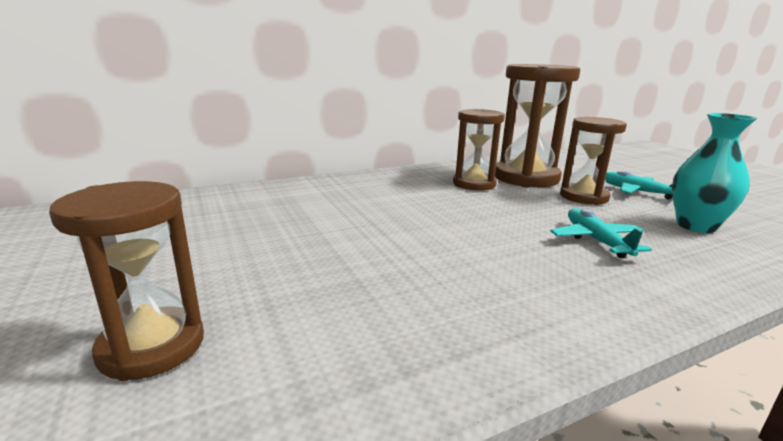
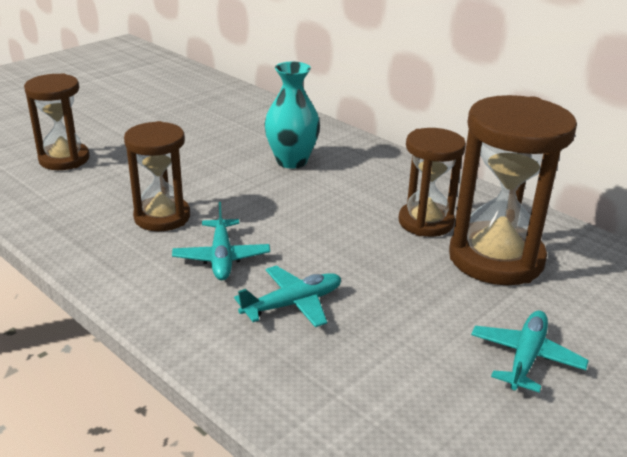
camera: 70 degrees right, 10 degrees up
brown hourglass [560,117,627,205] -> brown hourglass moved to [124,121,190,232]
turquoise vase [672,113,757,233] -> turquoise vase moved to [265,62,320,169]
none -> turquoise plane [172,202,270,280]

